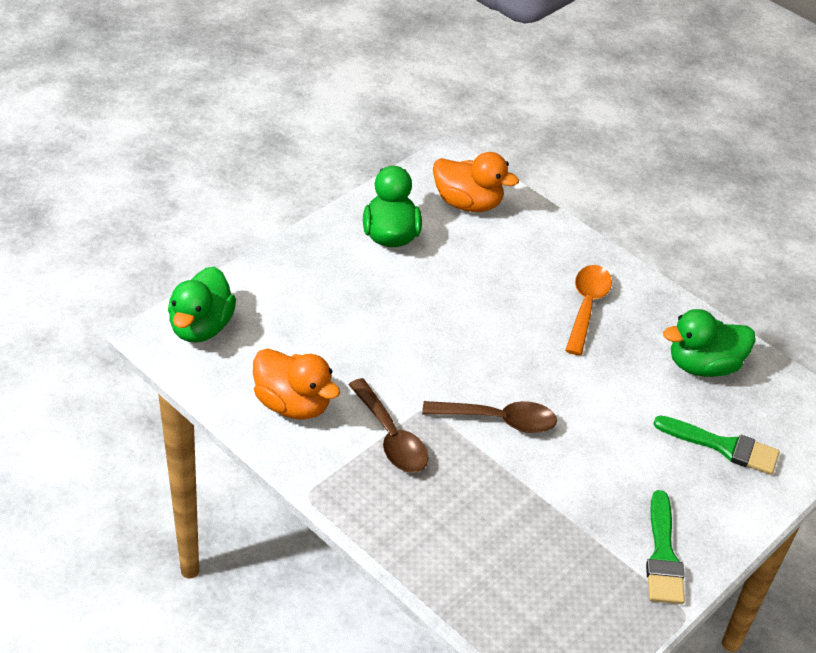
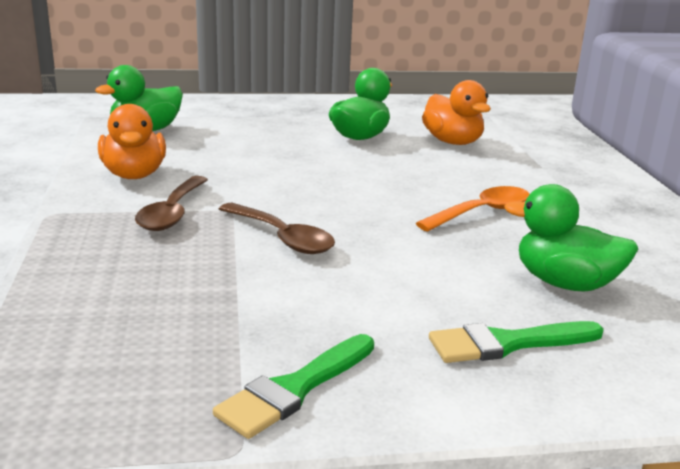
camera: 40 degrees right, 20 degrees down
green brush [653,416,780,475] -> green brush turned 105 degrees clockwise [429,321,604,363]

